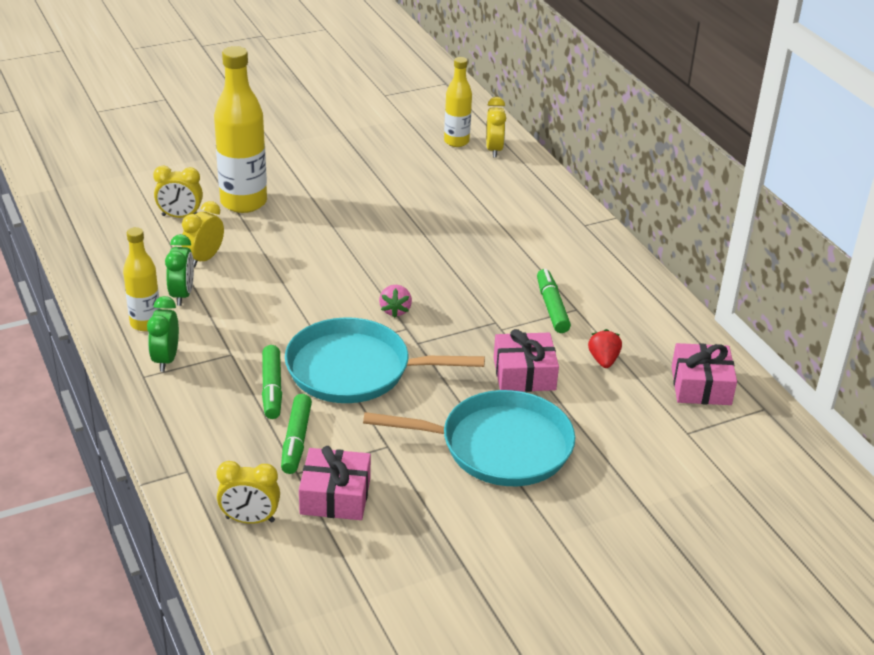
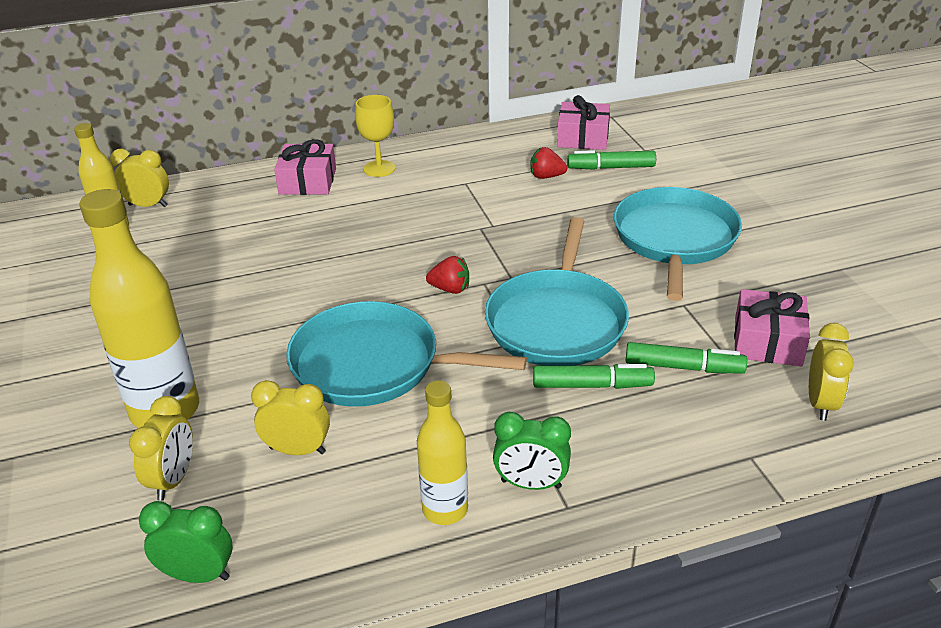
camera: 80 degrees left, 0 degrees up
green clock [165,234,194,306] -> green clock moved to [139,501,233,583]
yellow clock [182,201,224,267] -> yellow clock turned 150 degrees clockwise [251,380,330,455]
pink strawberry [379,285,412,318] -> red strawberry [426,256,469,294]
pink gift [494,329,559,392] -> pink gift moved to [274,139,336,195]
green marker [537,269,571,333] -> green marker moved to [567,150,656,170]
none -> turquoise pan [286,301,527,407]
none -> yellow goblet [355,95,395,177]

